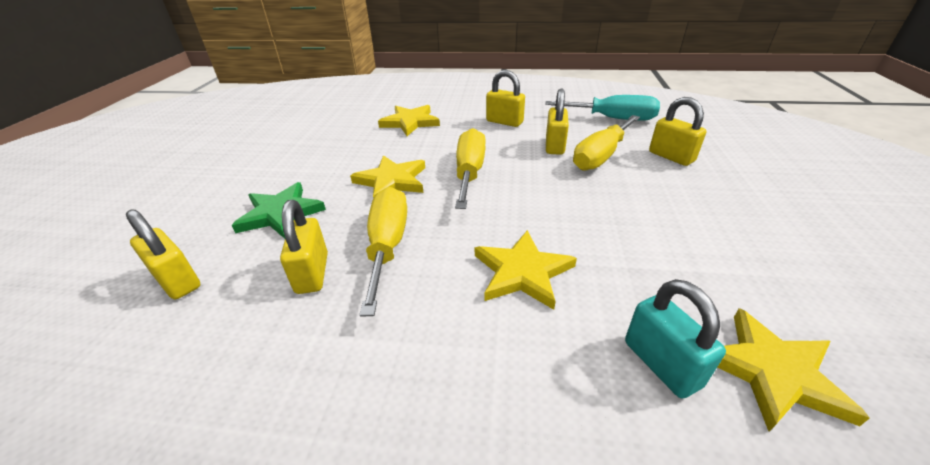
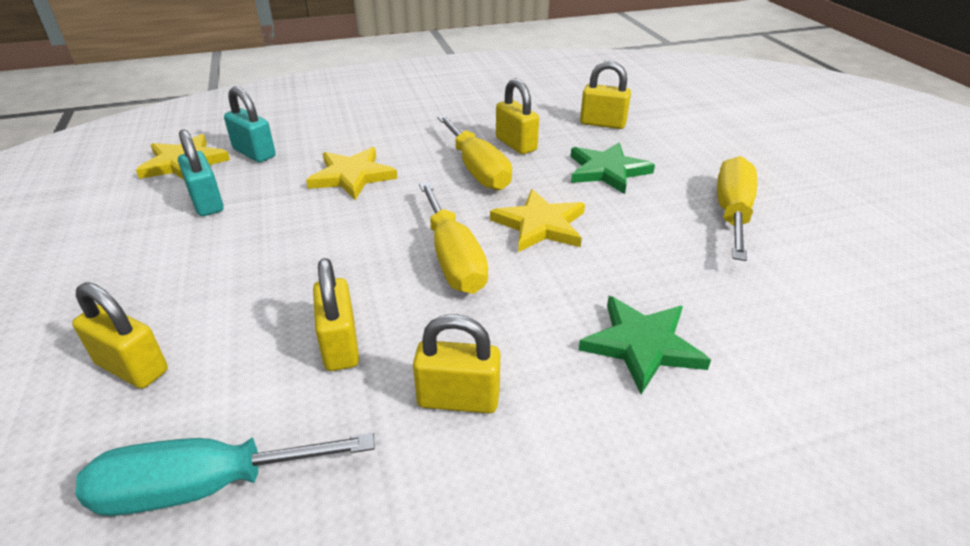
camera: 155 degrees right, 0 degrees up
yellow star [378,105,440,136] -> green star [579,296,711,395]
yellow screwdriver [573,115,640,171] -> yellow screwdriver moved to [717,156,757,261]
none -> turquoise padlock [178,129,224,216]

